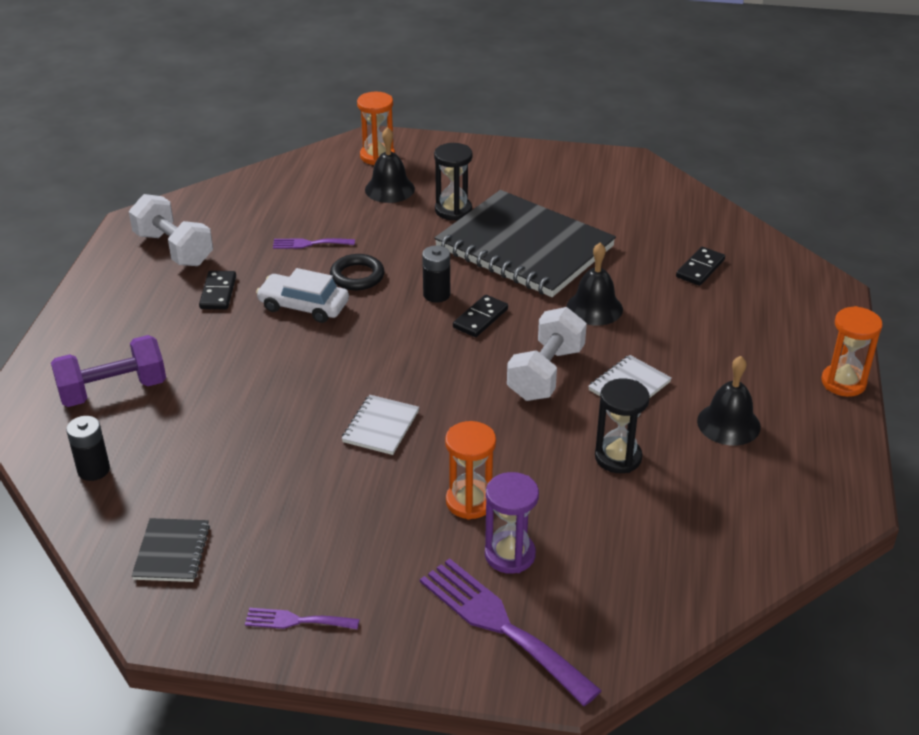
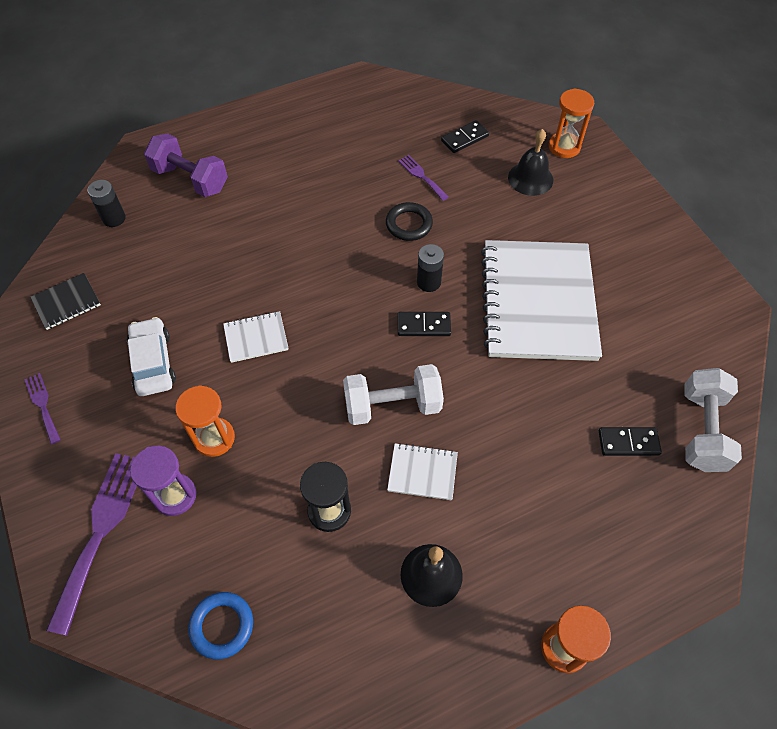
camera: 55 degrees right, 20 degrees up
white dumbbell [129,194,213,266] -> white dumbbell moved to [684,368,742,472]
black domino [199,271,236,309] -> black domino moved to [441,120,489,153]
white car [256,268,349,323] -> white car moved to [127,317,176,396]
black hourglass [434,143,473,221] -> none
black notebook [434,190,616,297] -> white notebook [481,240,602,361]
black bell [566,243,623,326] -> none
none -> blue ring [188,592,253,659]

